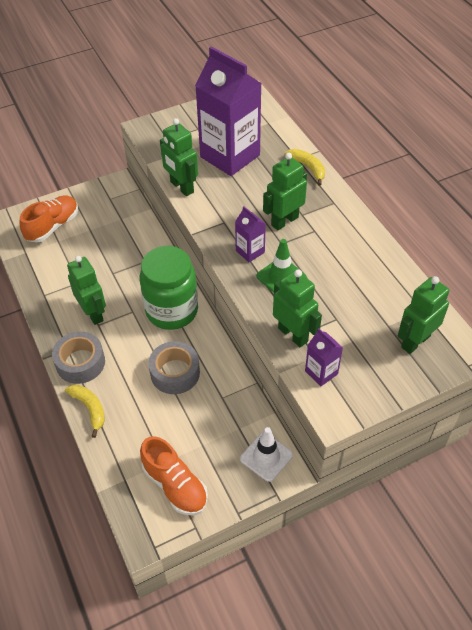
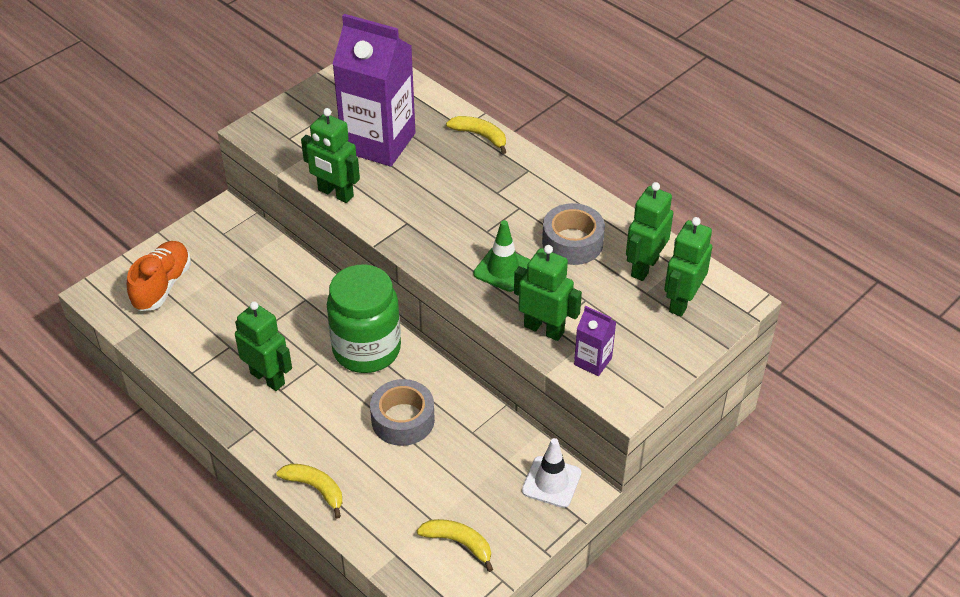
camera: 20 degrees left, 5 degrees down
grey tape [52,331,105,384] -> grey tape moved to [542,203,605,265]
orange shoe [140,436,208,515] -> yellow banana [417,519,493,572]
purple carton [235,206,266,262] -> none
green robot [263,153,307,230] -> green robot moved to [626,182,673,281]

